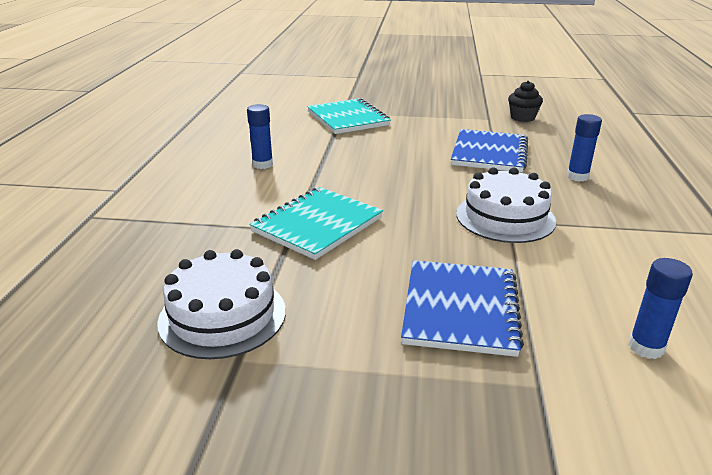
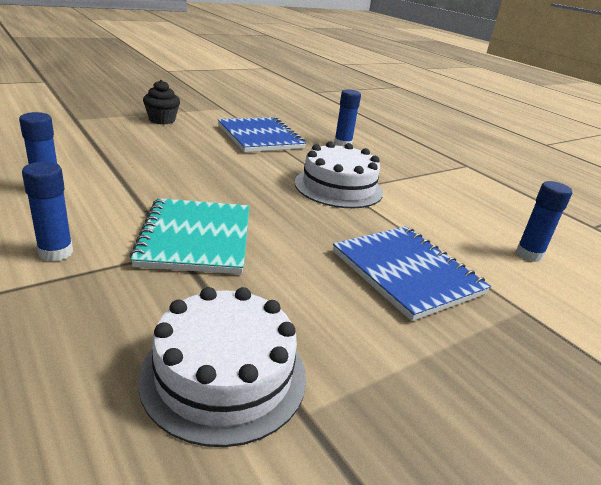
camera: 45 degrees left, 0 degrees up
turquoise notebook [307,98,391,134] -> none
black cupcake [508,81,543,122] -> black cupcake moved to [143,80,180,124]
none -> blue glue stick [22,162,73,261]

